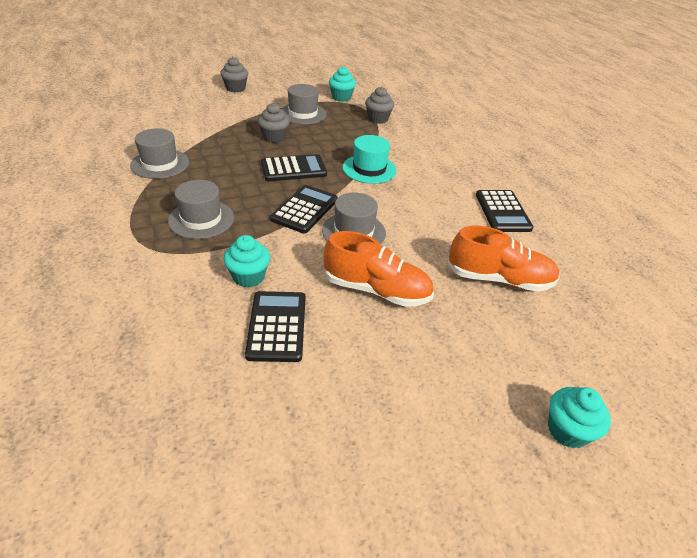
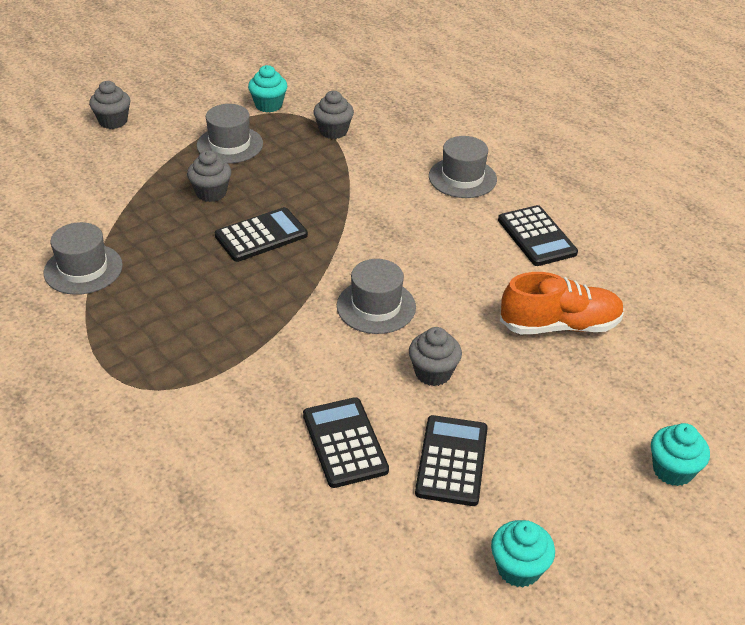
camera: 15 degrees left, 0 degrees up
grey hat [168,180,234,239] -> grey hat moved to [429,136,497,198]
turquoise cupcake [224,235,270,288] -> turquoise cupcake moved to [491,520,555,587]
black calculator [270,185,338,233] -> black calculator moved to [415,415,488,506]
orange shoe [323,231,434,307] -> grey cupcake [409,327,462,386]
turquoise hat [342,135,396,184] -> none

